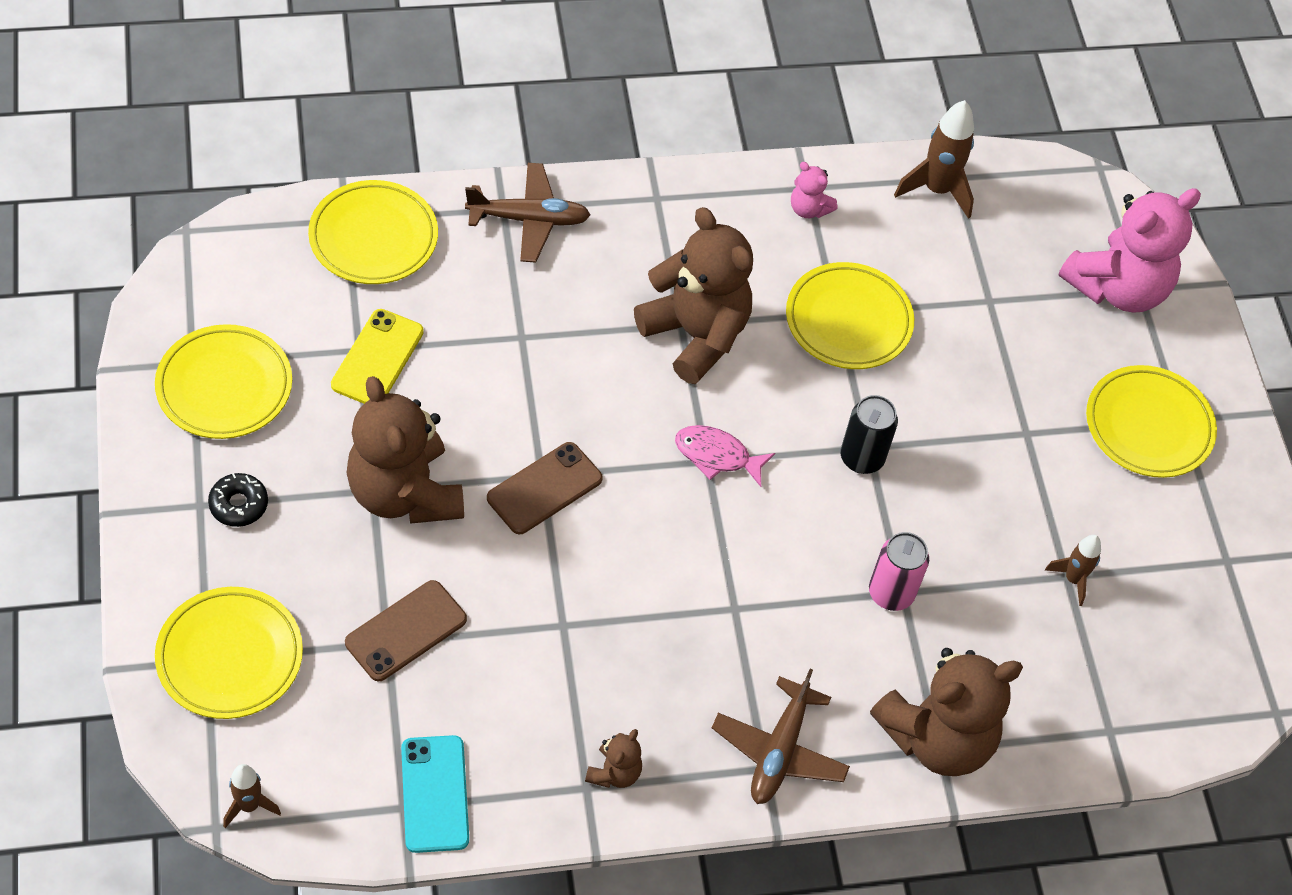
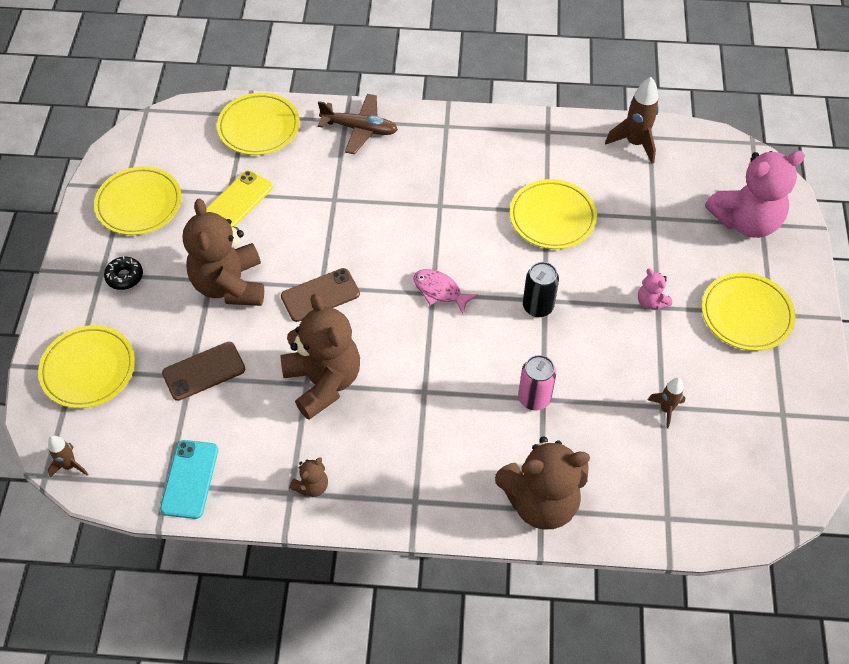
camera: 20 degrees right, 0 degrees up
brown teddy bear [634,207,753,384] -> brown teddy bear moved to [280,294,360,420]
brown plane [712,669,850,804] -> none
pink teddy bear [791,162,838,218] -> pink teddy bear moved to [638,269,672,310]

